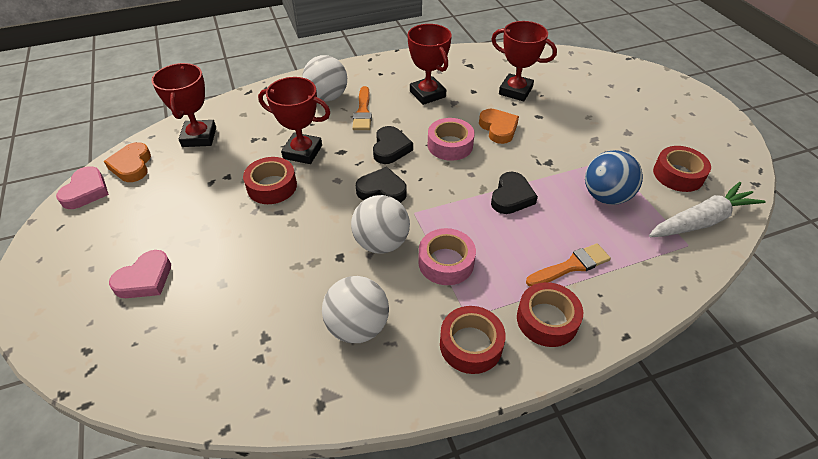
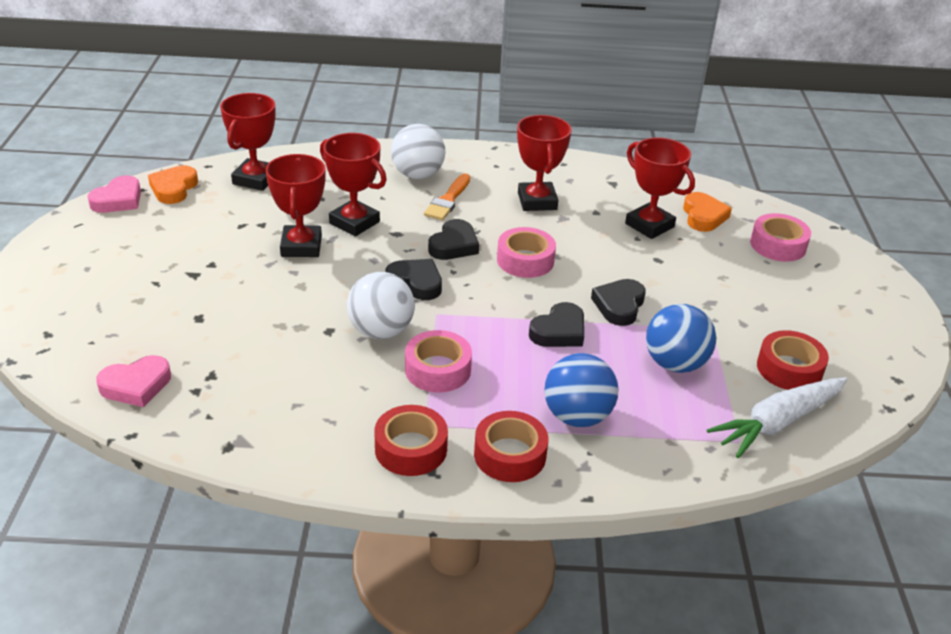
camera: 20 degrees right, 10 degrees down
pink heart [109,250,171,298] -> pink heart moved to [96,355,171,407]
red tape [243,157,297,204] -> red trophy [266,154,326,257]
white ball [322,276,389,343] -> none
orange heart [479,109,519,144] -> orange heart moved to [683,192,732,232]
orange brush [526,243,611,286] -> blue ball [544,353,619,427]
white carrot [649,182,766,237] -> white carrot turned 150 degrees clockwise [707,377,848,458]
none -> black heart [591,279,646,326]
none -> pink tape [750,213,811,262]

